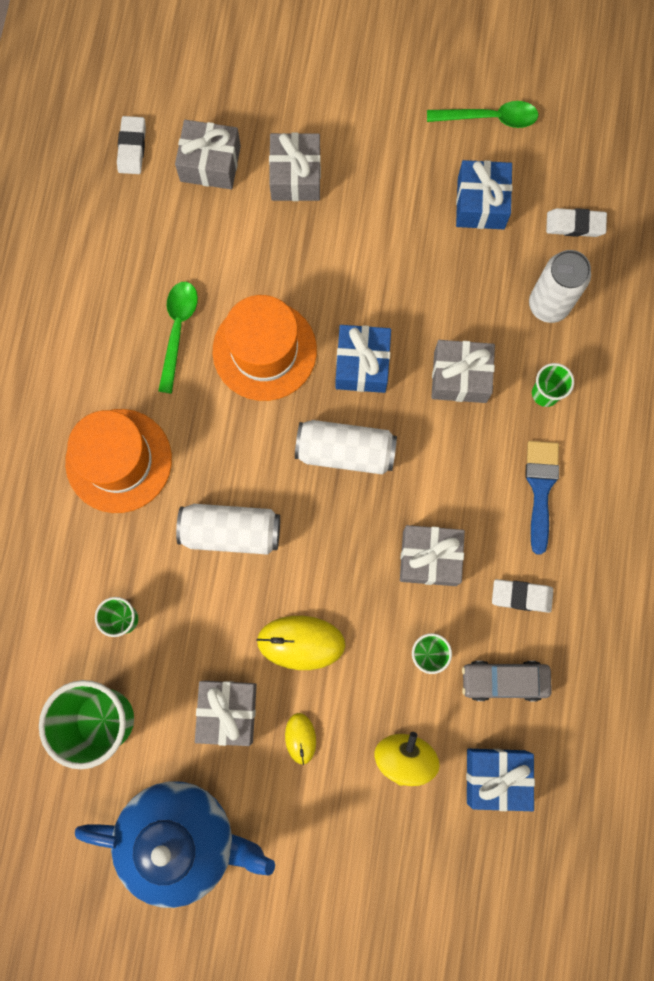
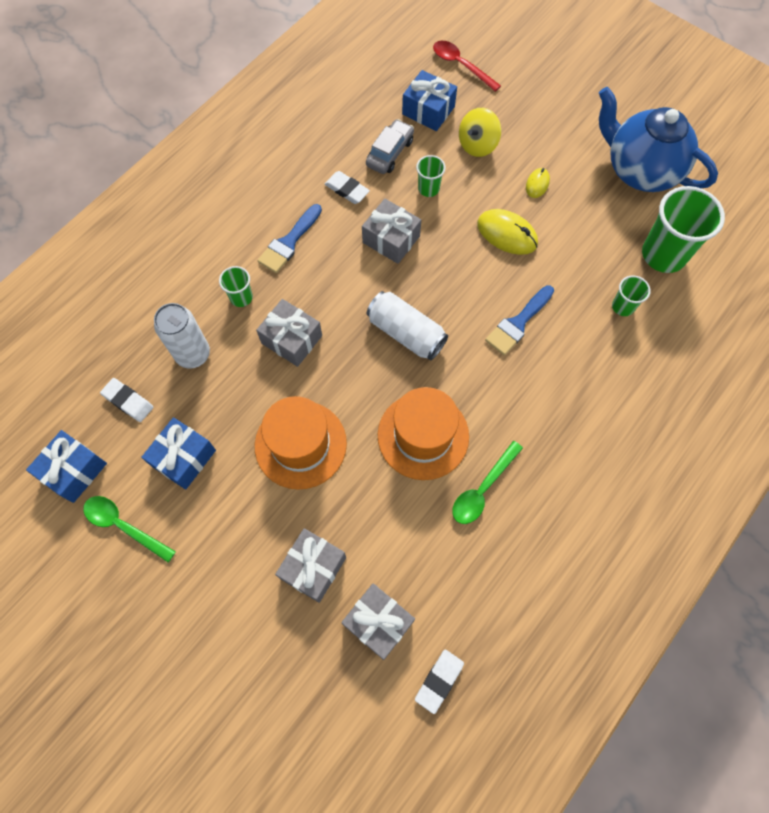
camera: 150 degrees left, 10 degrees down
orange hat [65,409,172,513] -> orange hat moved to [255,396,347,490]
white can [176,504,280,555] -> blue brush [485,285,554,355]
grey gift [195,681,257,746] -> none
blue gift [335,325,391,393] -> blue gift moved to [26,430,107,503]
grey car [462,661,552,701] -> grey car turned 90 degrees counterclockwise [366,119,414,174]
none -> red spoon [433,41,501,92]

